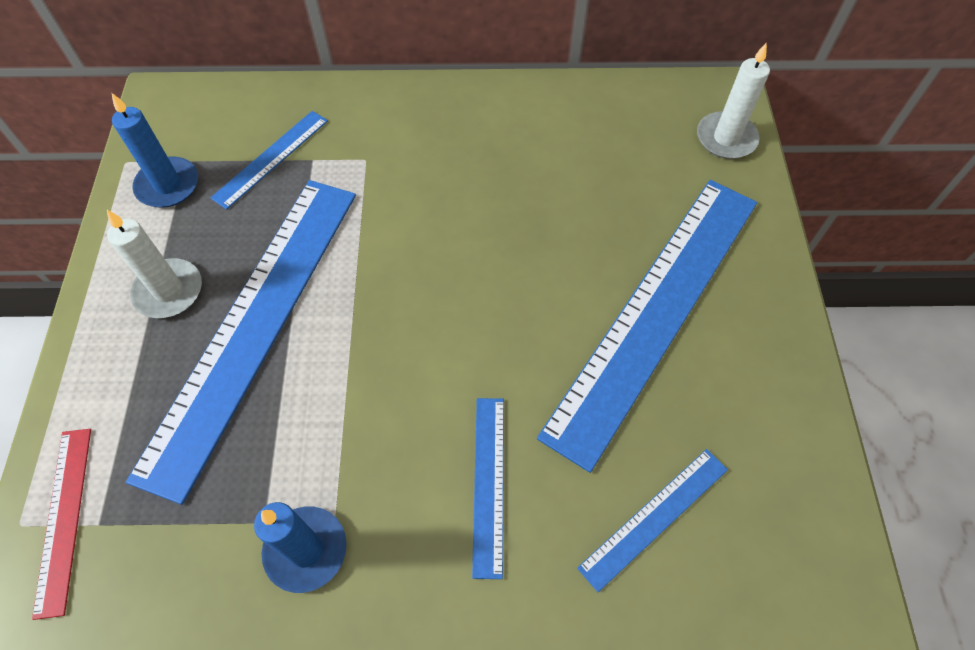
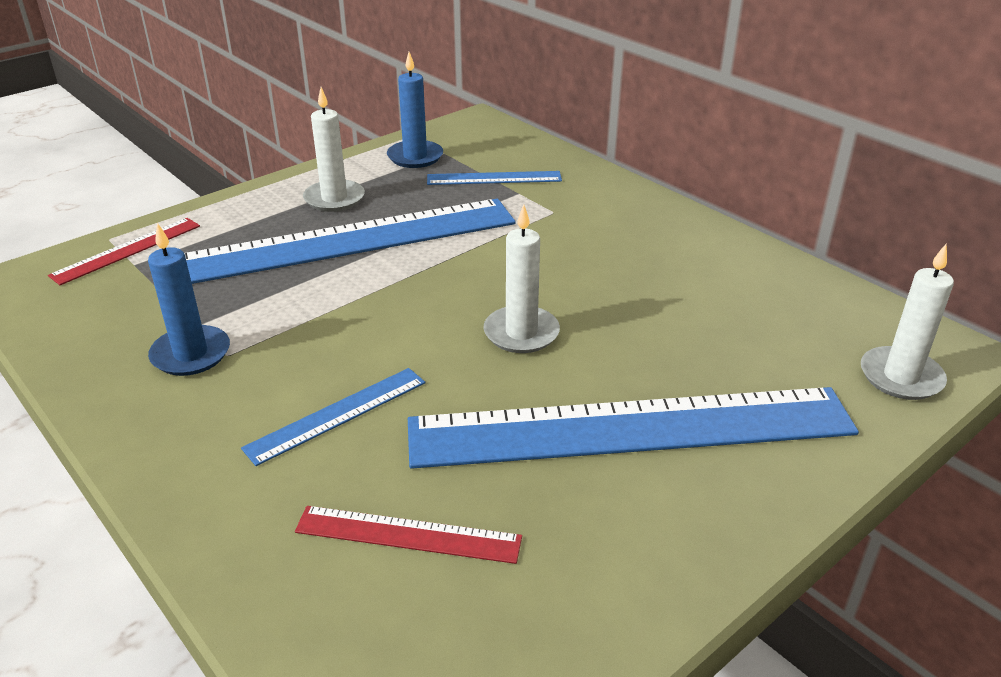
camera: 50 degrees right, 25 degrees down
blue ruler [577,449,728,592] -> red ruler [295,506,522,564]
none -> white candle [483,204,560,353]

